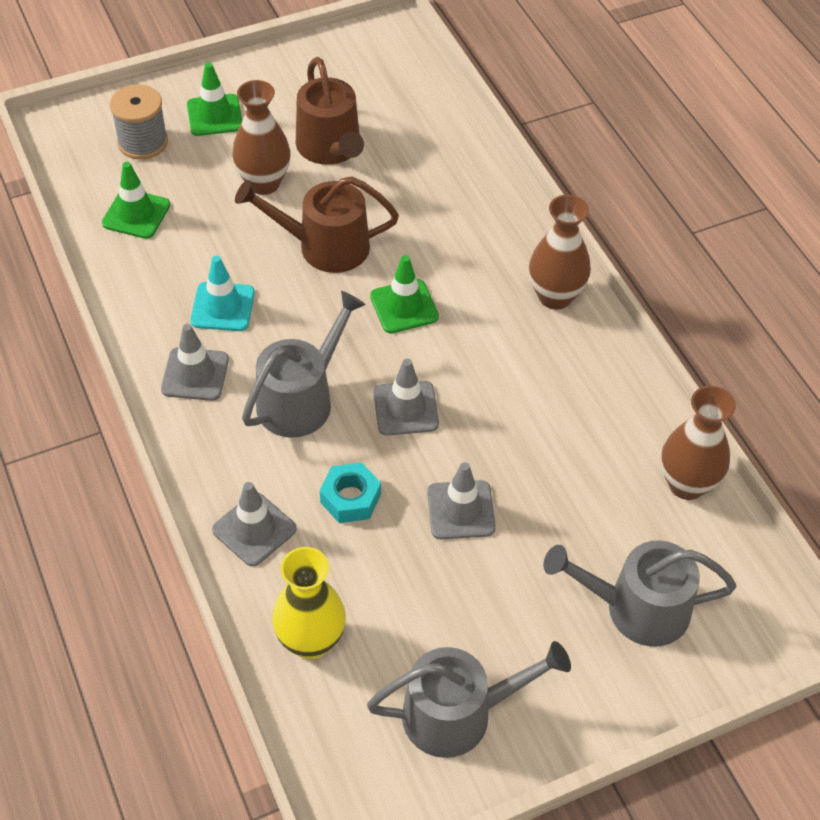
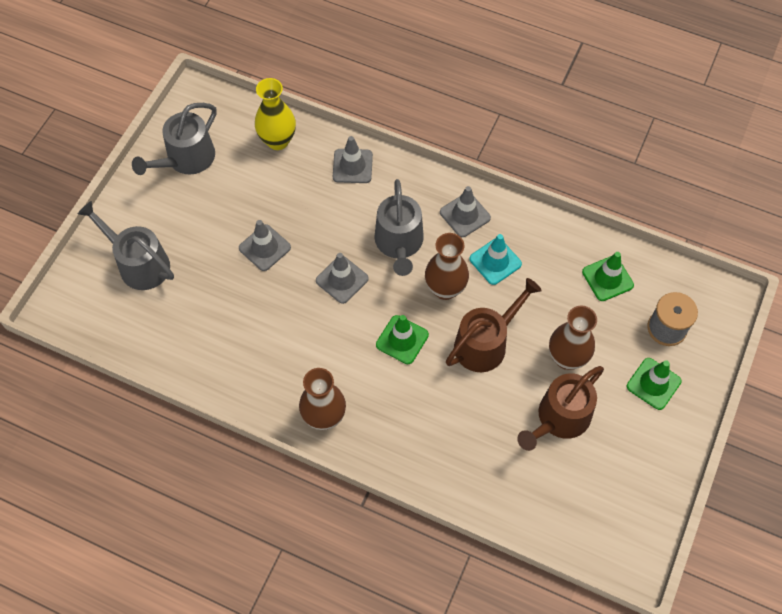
camera: 140 degrees right, 10 degrees up
brown watering can [296,57,364,165] -> brown watering can turned 75 degrees counterclockwise [517,366,604,451]
turquoise nut [320,463,381,523] -> none
grey watering can [543,540,736,647] -> grey watering can turned 105 degrees counterclockwise [78,201,174,290]
brown vase [661,386,736,500] -> brown vase moved to [425,233,469,300]

